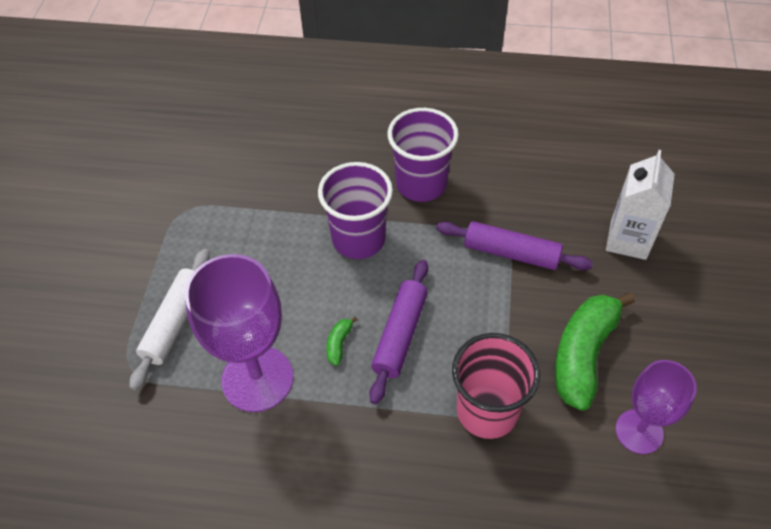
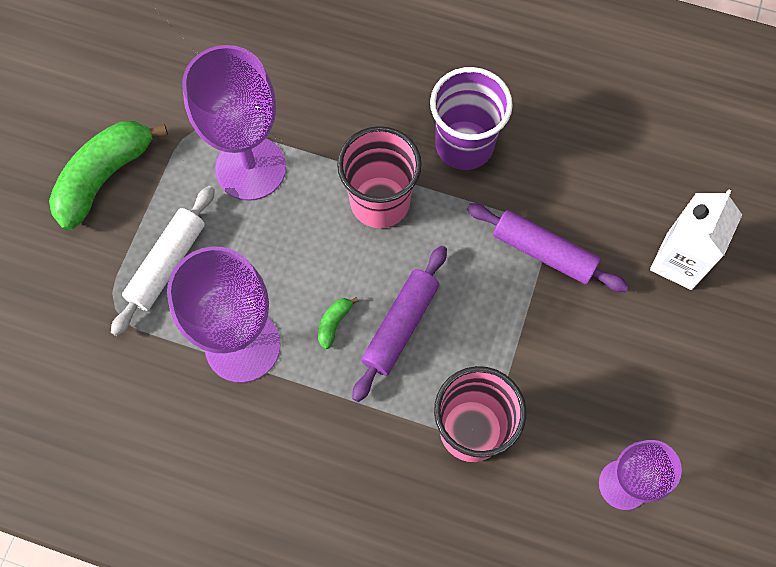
camera: 10 degrees right, 15 degrees up
purple cup [318,162,393,259] -> pink cup [337,126,422,228]
green banana [555,292,635,411] -> green banana moved to [49,121,168,230]
none -> purple goblet [182,45,286,201]

